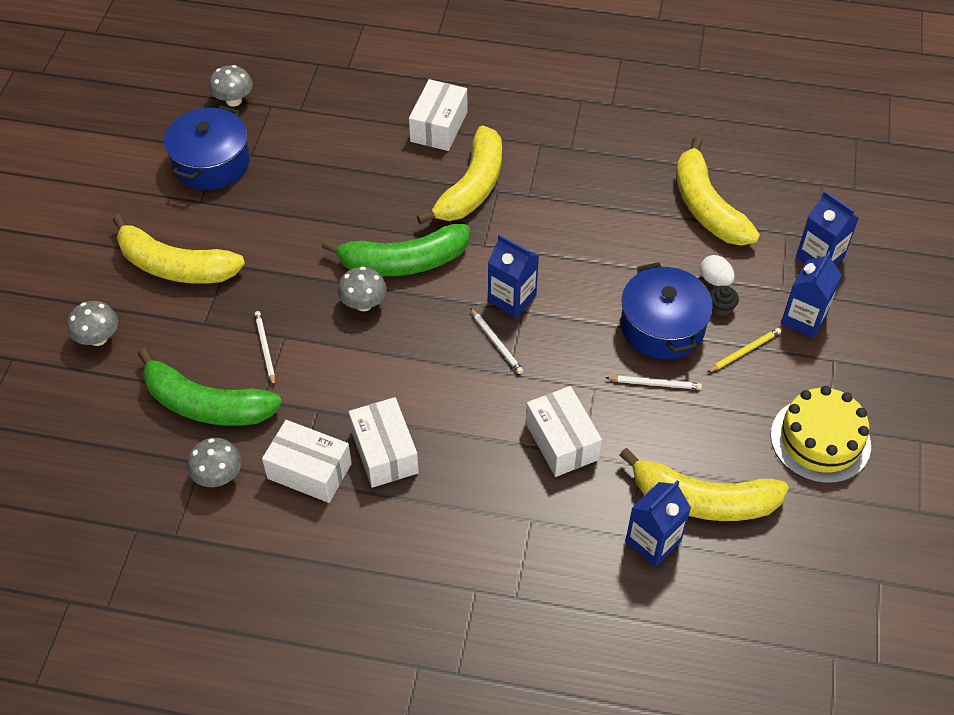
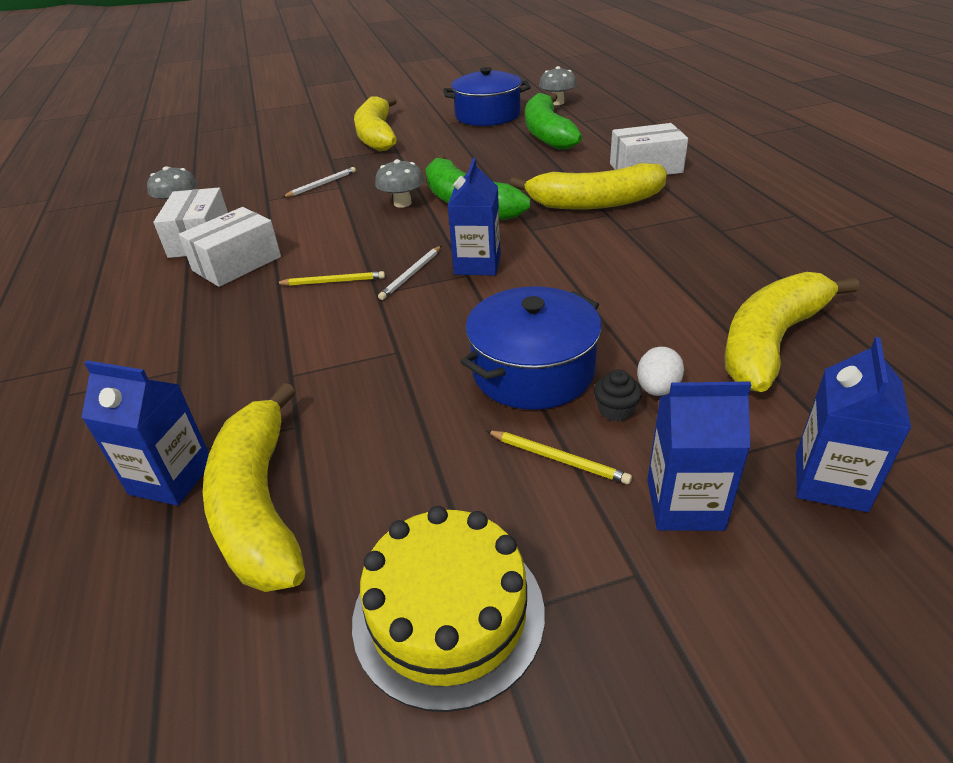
camera: 65 degrees right, 15 degrees down
grey mushroom [67,301,118,346] -> none
green banana [138,348,282,426] -> green banana moved to [525,93,582,150]
white box [526,386,602,477] -> none
white pencil [605,376,702,390] -> none
none -> yellow pencil [276,271,385,286]

